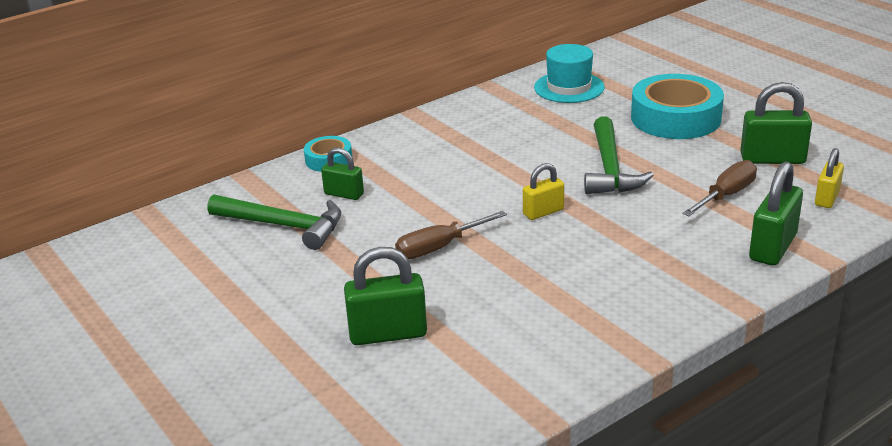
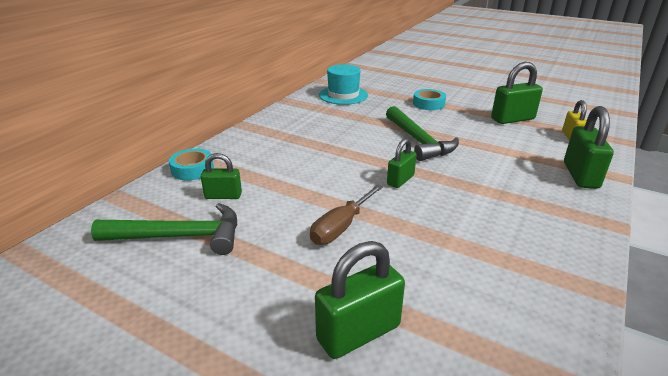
camera: 25 degrees left, 0 degrees up
yellow padlock [523,163,564,220] -> green padlock [387,138,417,188]
turquoise tape [631,74,724,139] -> turquoise tape [413,89,446,110], size x0.51
brown screwdriver [683,160,757,216] -> none

